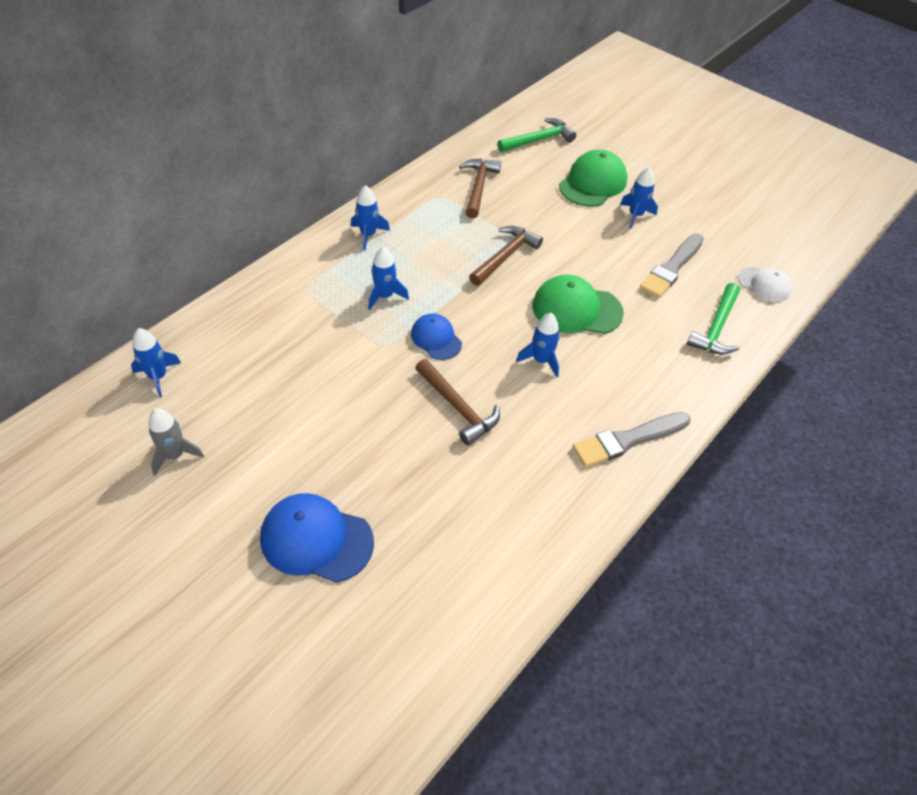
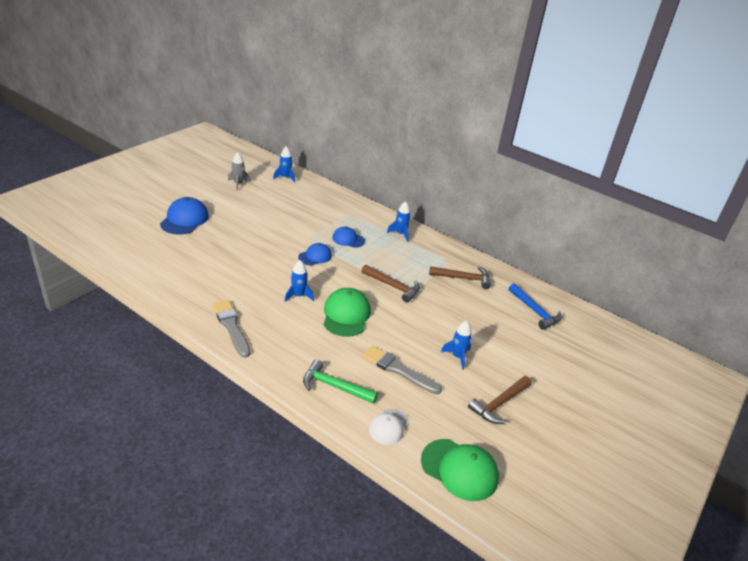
camera: 85 degrees right, 15 degrees down
blue rocket [368,247,409,310] -> blue cap [332,227,365,248]
brown hammer [415,359,500,446] -> brown hammer moved to [468,376,532,424]
green hammer [497,118,576,152] -> blue hammer [509,283,562,330]
green cap [559,150,627,206] -> green cap moved to [421,439,499,501]

